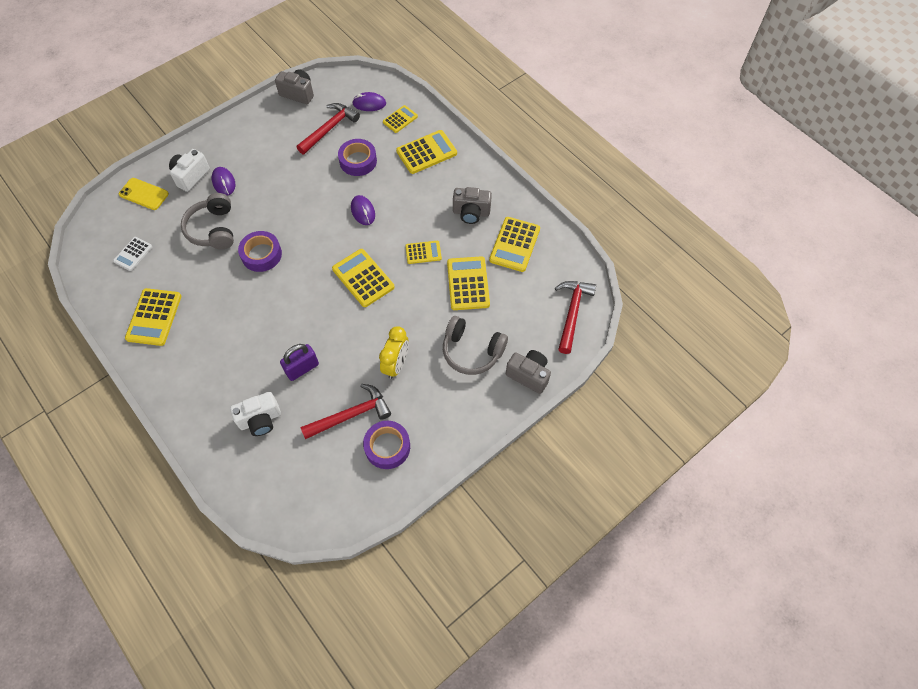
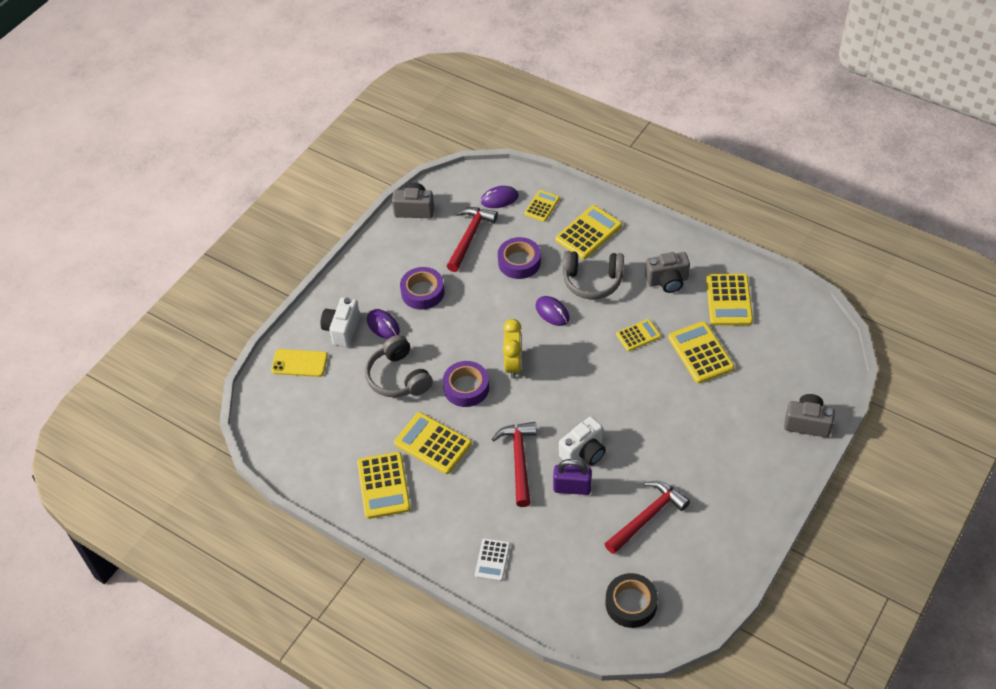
camera: 15 degrees left, 10 degrees down
white calculator [113,237,152,271] -> white calculator moved to [475,538,510,581]
white camera [230,392,281,436] -> white camera moved to [559,417,606,466]
purple padlock [280,344,319,381] -> purple padlock turned 60 degrees clockwise [553,459,592,495]
yellow calculator [332,249,395,307] -> yellow calculator moved to [394,412,472,474]
purple tape [363,421,410,469] -> purple tape moved to [400,267,444,310]
yellow clock [379,326,409,379] -> yellow clock moved to [503,319,522,379]
grey headphones [443,316,508,375] -> grey headphones moved to [563,251,624,299]
red hammer [555,281,596,354] -> red hammer moved to [492,422,537,507]
none -> black tape [606,573,658,628]

